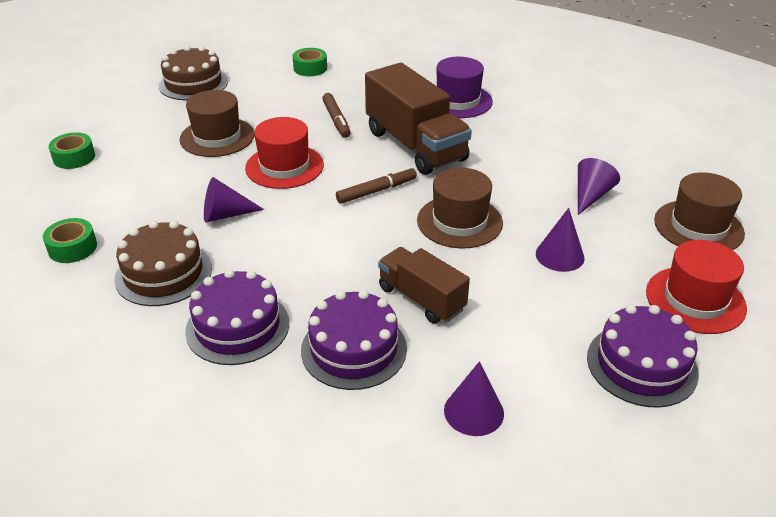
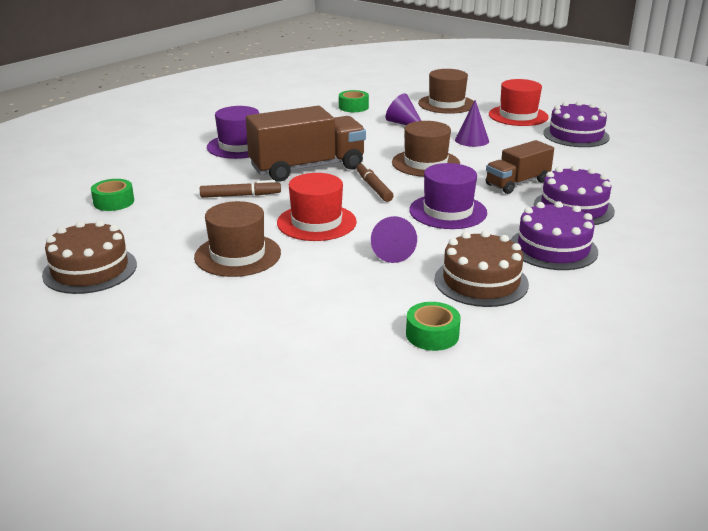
camera: 80 degrees left, 10 degrees down
green tape [49,132,95,169] -> green tape moved to [339,90,369,112]
purple cone [444,361,504,436] -> none
none -> purple hat [409,163,487,229]

